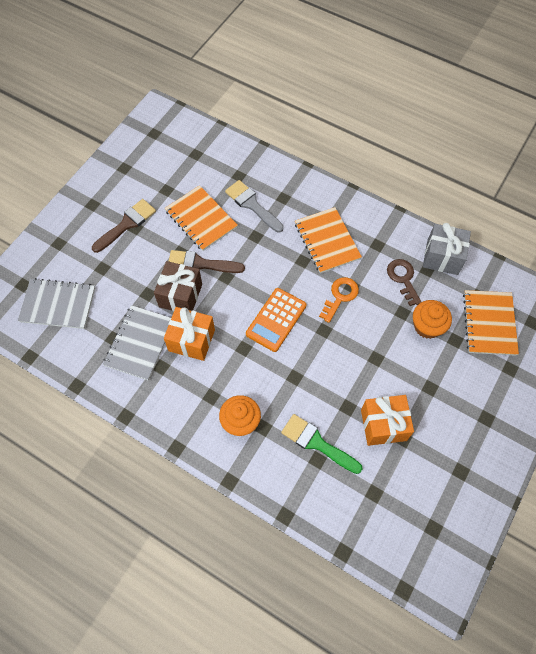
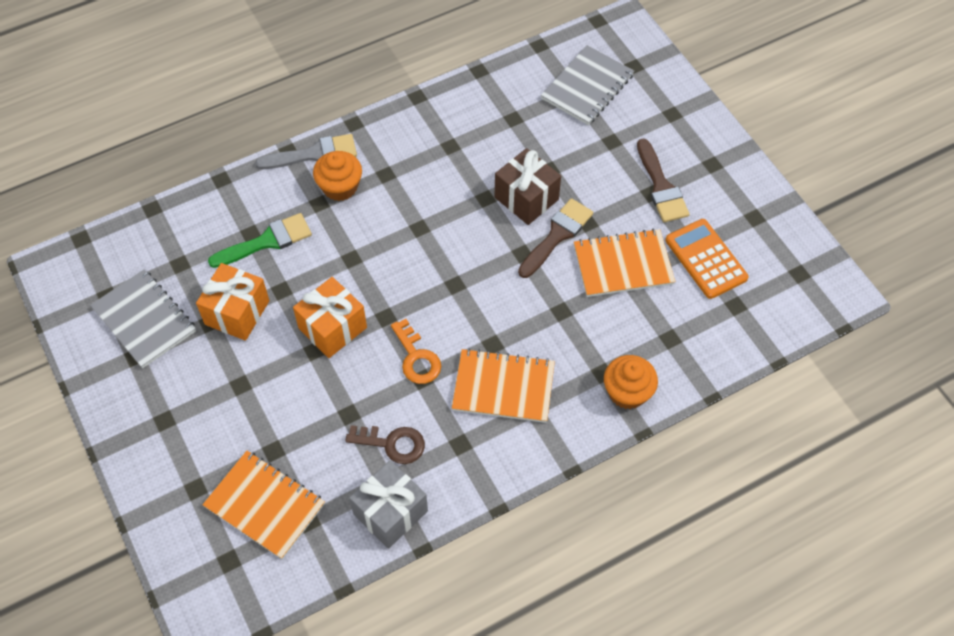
camera: 120 degrees right, 5 degrees down
grey notebook [103,305,171,381] -> grey notebook moved to [90,269,196,368]
orange gift [164,307,215,361] -> orange gift moved to [293,277,367,358]
grey brush [225,180,284,233] -> grey brush moved to [255,134,357,169]
orange calculator [246,288,306,352] -> orange calculator moved to [665,219,749,299]
orange cupcake [413,300,452,339] -> orange cupcake moved to [604,355,658,409]

